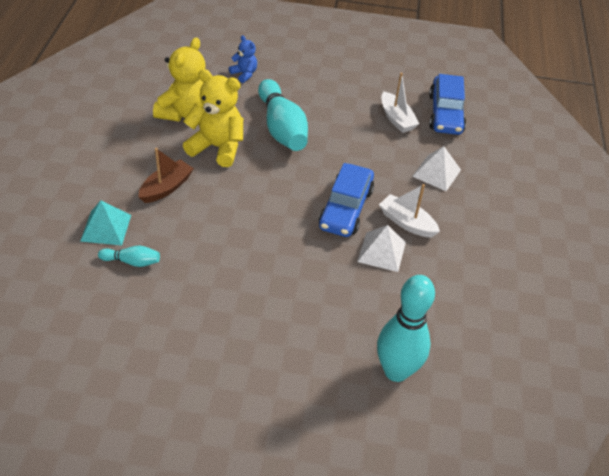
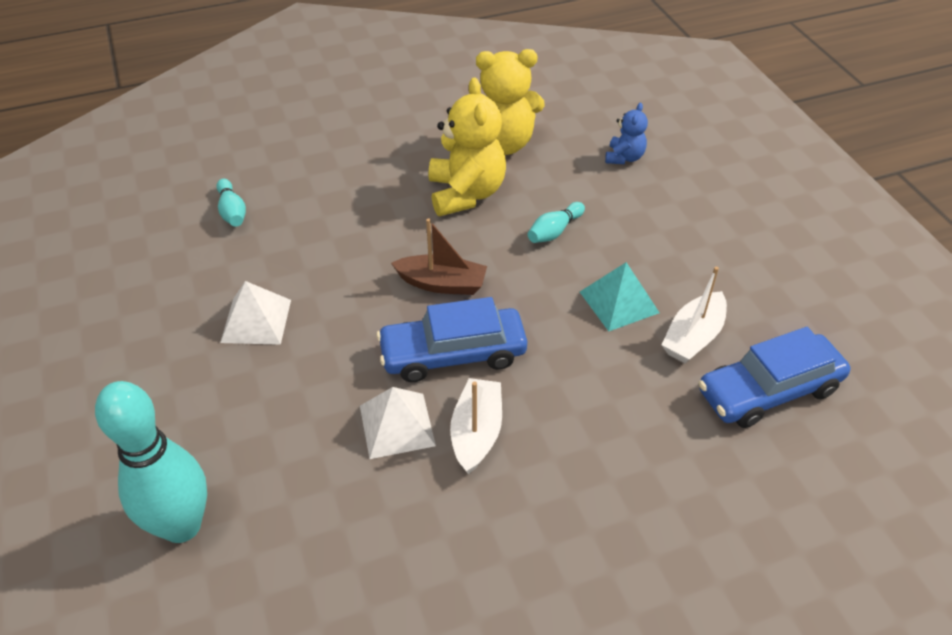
camera: 65 degrees right, 0 degrees up
turquoise pyramid [80,200,131,245] -> turquoise pyramid moved to [580,262,660,331]
brown boat [138,148,194,203] -> brown boat moved to [391,218,487,295]
turquoise bowling pin [258,79,308,151] -> turquoise bowling pin [528,202,585,243], size x0.46
white pyramid [412,146,461,191] -> white pyramid moved to [220,281,291,345]

